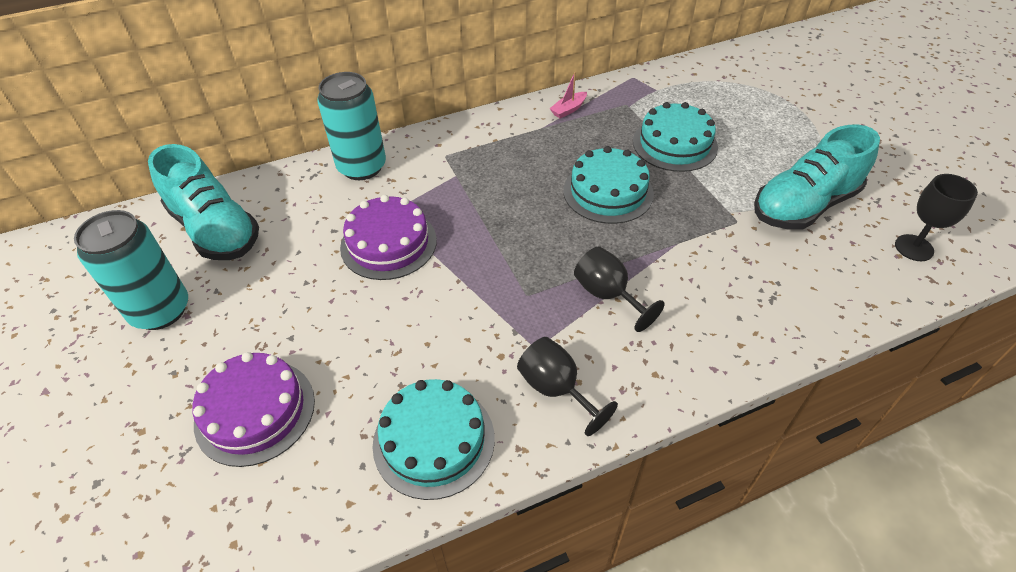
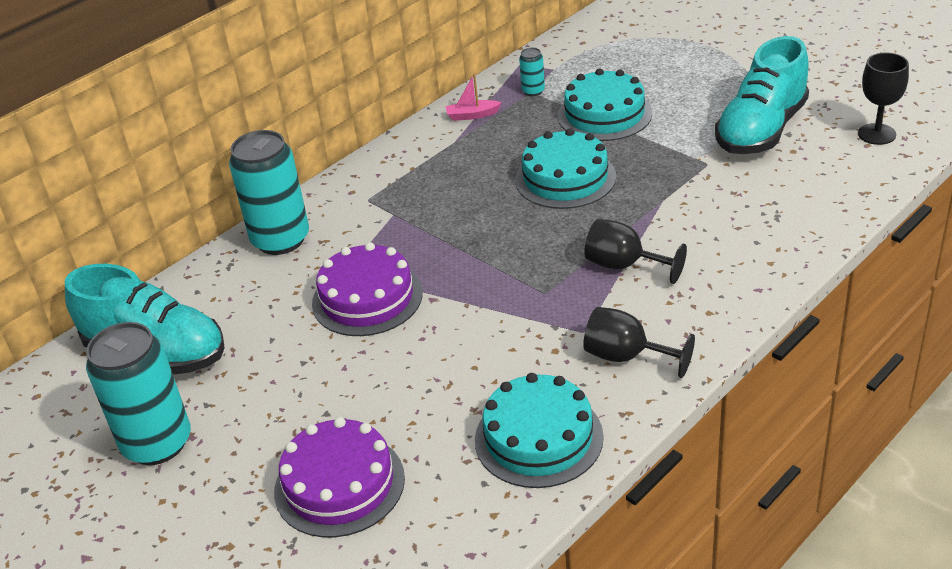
camera: 20 degrees left, 10 degrees down
pink boat [549,72,587,118] -> pink boat turned 60 degrees clockwise [446,74,502,121]
none -> turquoise can [519,47,545,96]

